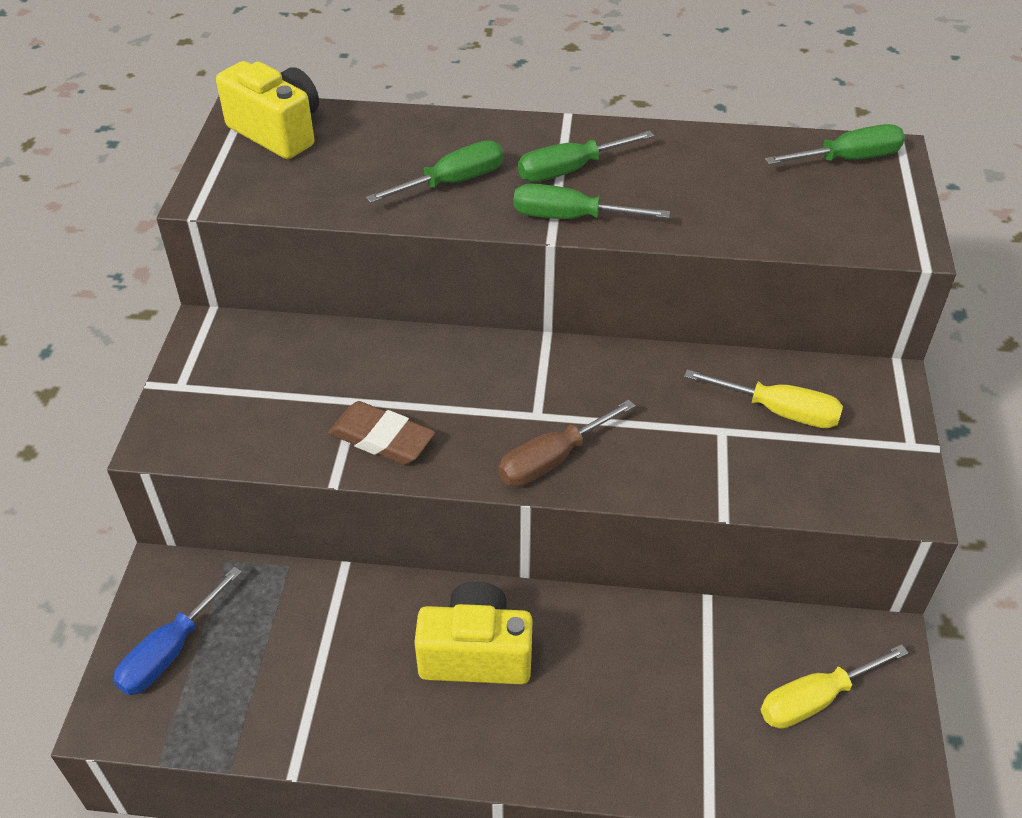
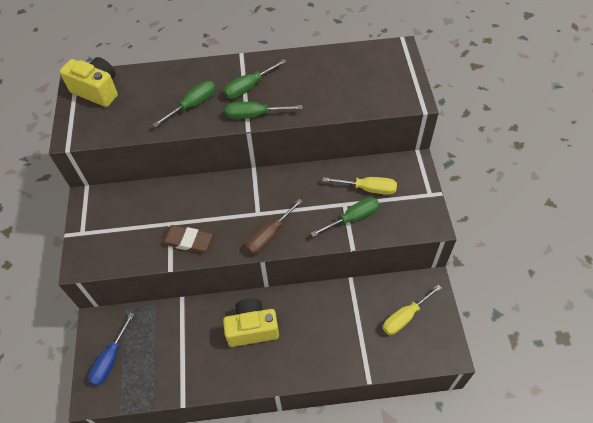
camera: 10 degrees left, 10 degrees up
green screwdriver [765,124,905,165] -> green screwdriver moved to [310,197,380,237]

